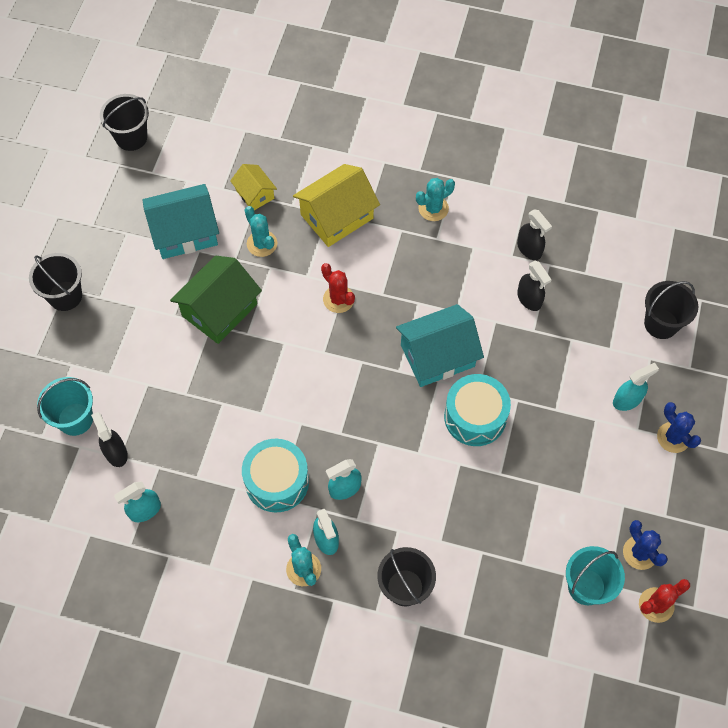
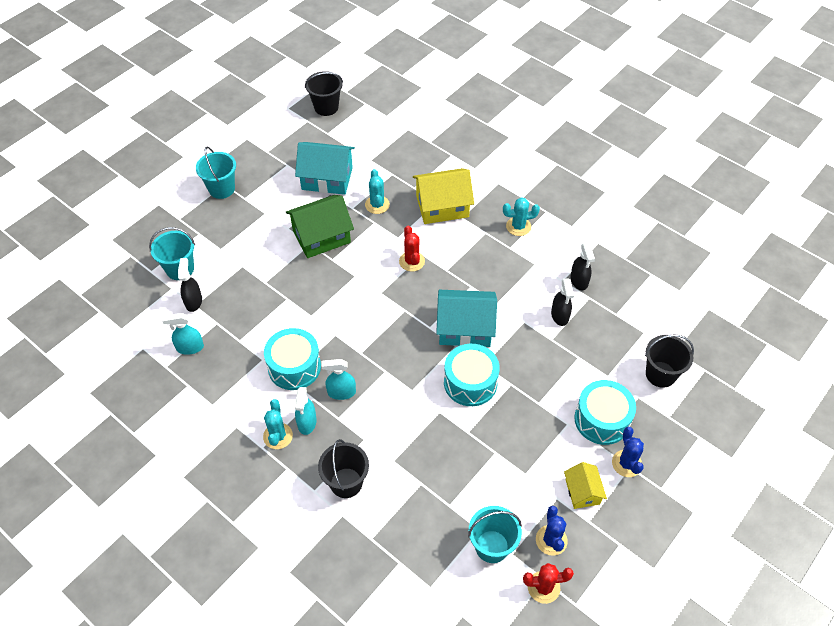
camera: 25 degrees right, 10 degrees down
black bucket [29,253,82,311] -> turquoise bucket [196,146,236,199]
yellow house [230,164,277,210] -> yellow house moved to [564,462,607,509]
turquoise spray bottle [613,363,659,411] -> turquoise drum [574,380,636,445]

